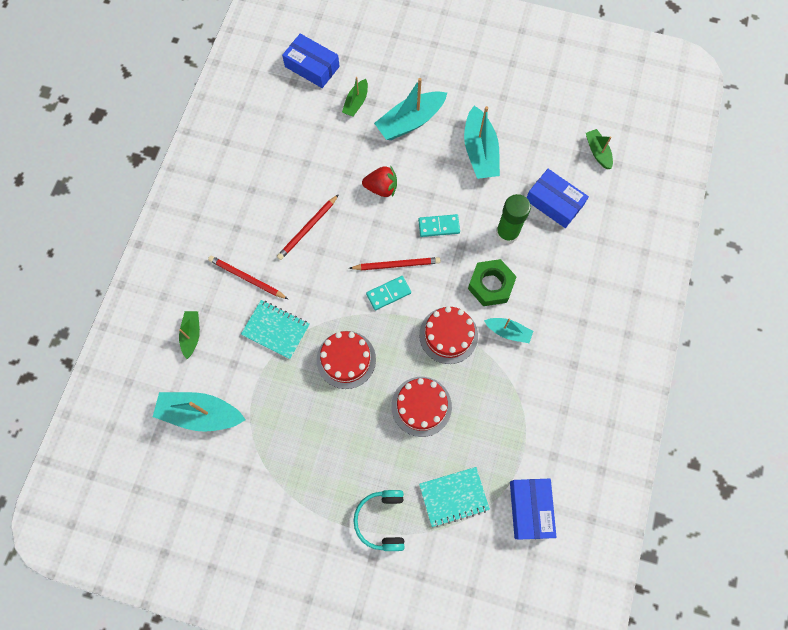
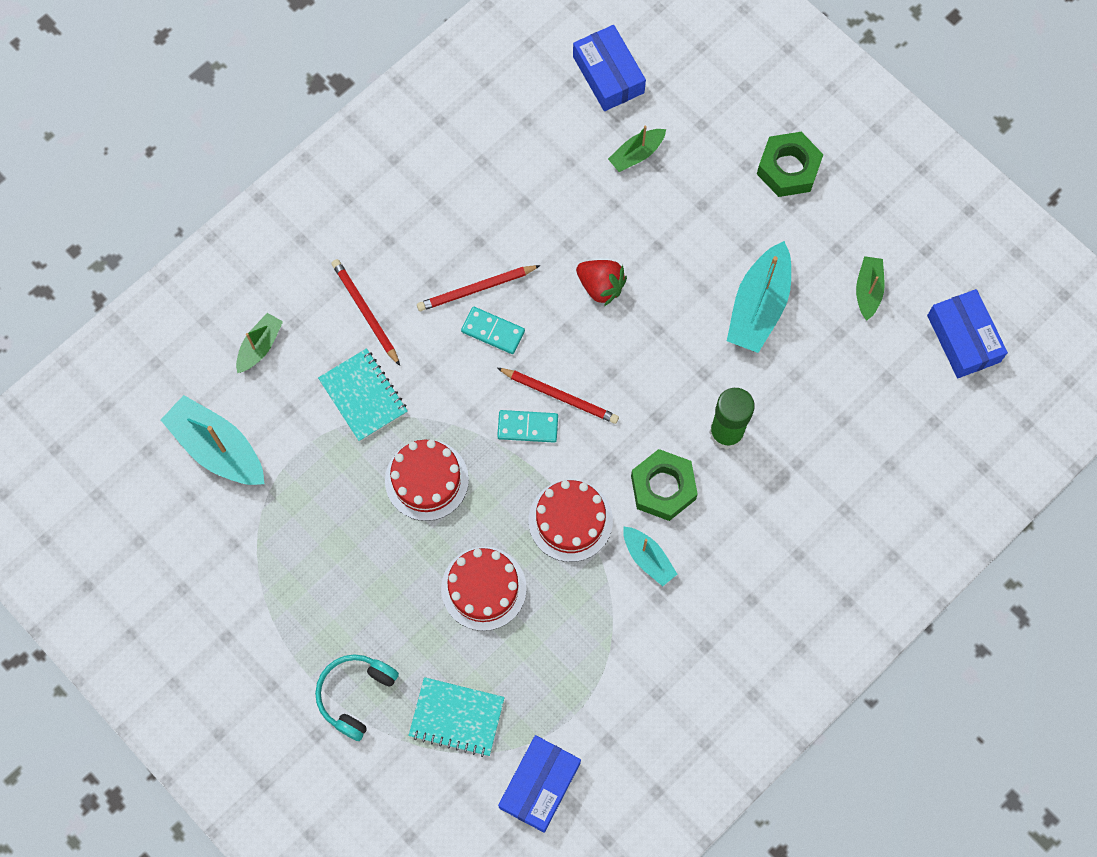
camera: 30 degrees right, 0 degrees up
turquoise boat [374,78,447,140] -> none
turquoise domino [418,214,460,237] -> turquoise domino moved to [461,307,525,354]
blue box [526,169,589,228] -> blue box moved to [927,289,1008,378]
green boat [586,129,613,169] -> green boat moved to [856,256,885,321]
none -> green nut [757,132,824,197]

